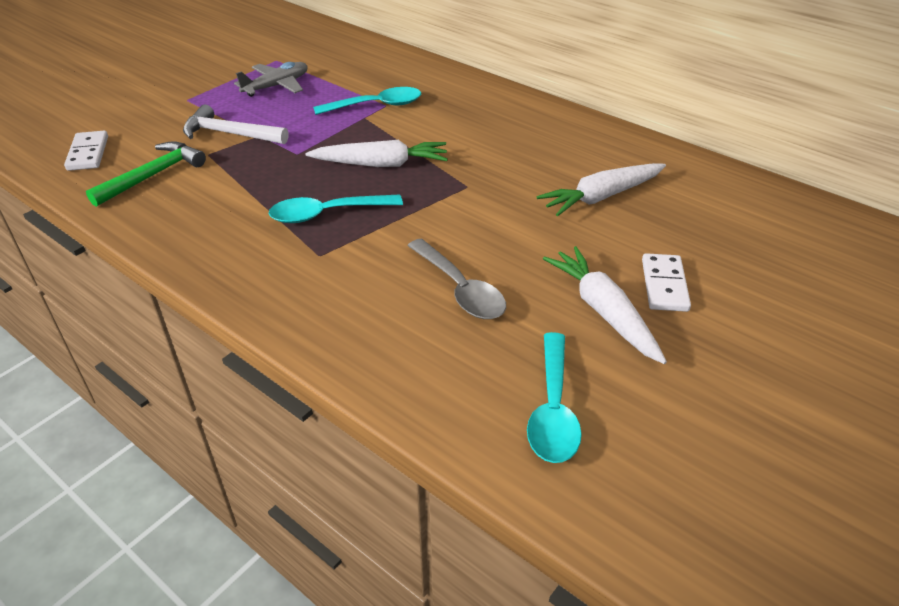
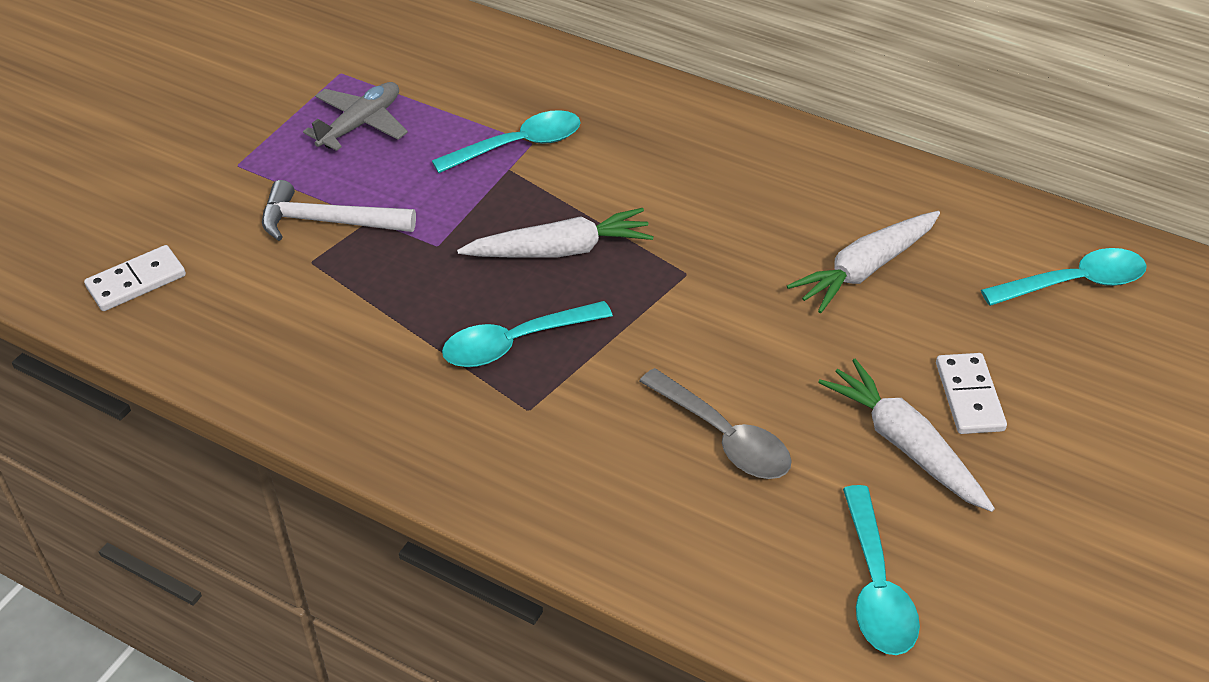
camera: 10 degrees left, 5 degrees up
white domino [64,131,108,171] -> white domino turned 75 degrees clockwise [84,245,186,311]
green hammer [86,141,206,207] -> none
none -> turquoise spoon [981,248,1147,306]

